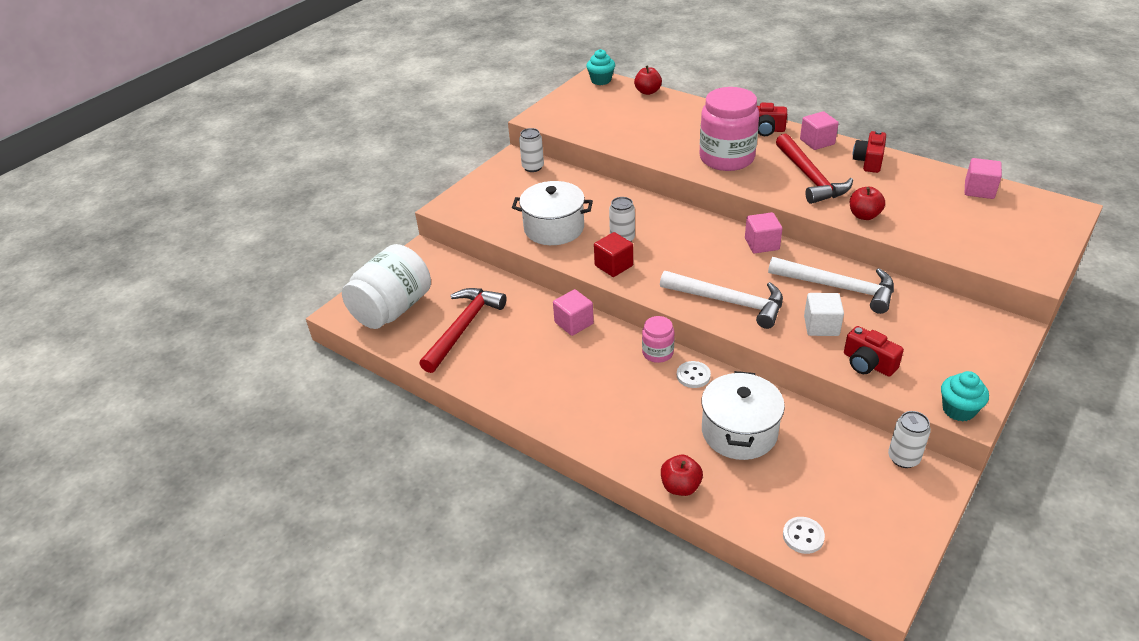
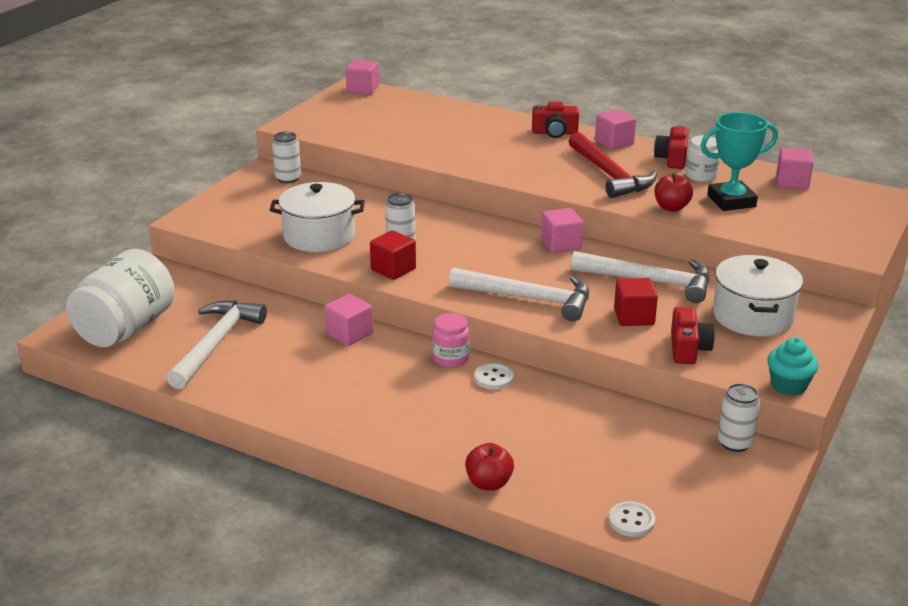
camera: 10 degrees left, 10 degrees down
red hammer [419,288,507,373] -> white hammer [166,300,267,389]
turquoise cupcake [586,49,615,85] -> pink cube [346,59,379,95]
red apple [634,66,662,95] -> none
pink jar [699,87,759,171] -> none
white pot [701,371,785,460] -> white pot moved to [713,255,803,336]
white cube [804,293,844,336] -> red cube [614,278,658,326]
red camera [844,326,904,377] -> red camera turned 120 degrees counterclockwise [671,307,715,364]
none -> white jar [685,135,720,182]
none -> turquoise trophy [700,112,778,211]

